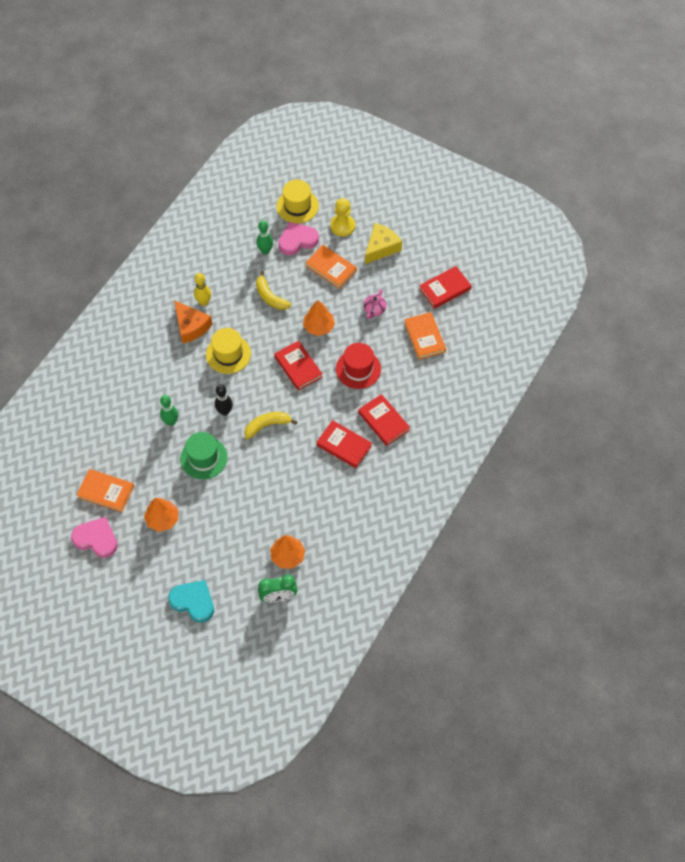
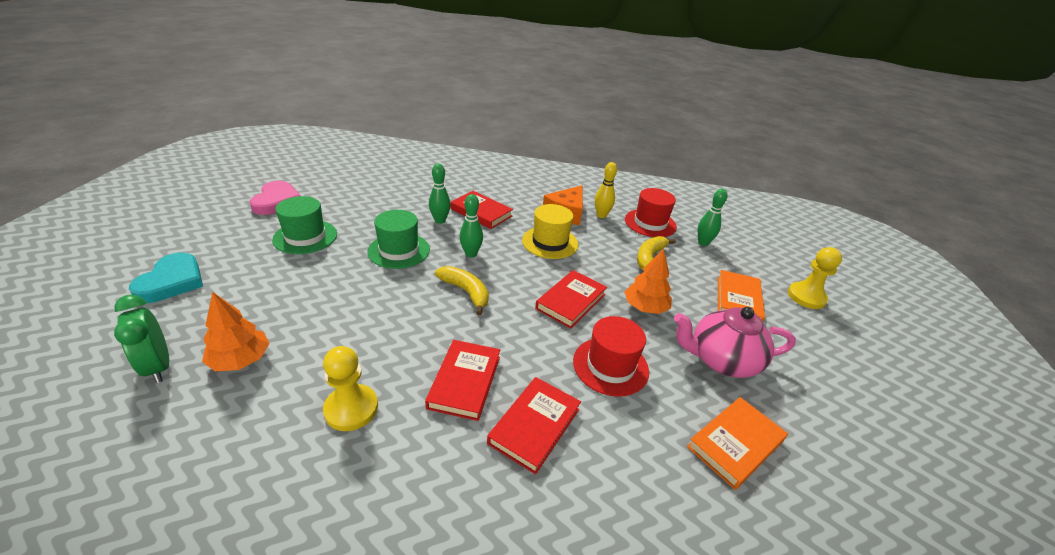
camera: 65 degrees right, 25 degrees down
orange book [77,469,134,512] -> none
orange tree [144,498,178,532] -> green hat [272,196,337,254]
black bowling pin [215,384,233,416] -> green bowling pin [459,194,483,258]
yellow hat [276,180,319,223] -> none
pink heart [278,222,319,255] -> none
pink teapot [363,289,386,319] -> pink teapot [674,307,796,378], size x1.92
yellow cheese [365,223,402,264] -> none
red book [419,266,472,309] -> red book moved to [450,191,513,229]
none -> yellow pawn [323,346,378,431]
none -> red hat [625,188,677,237]

